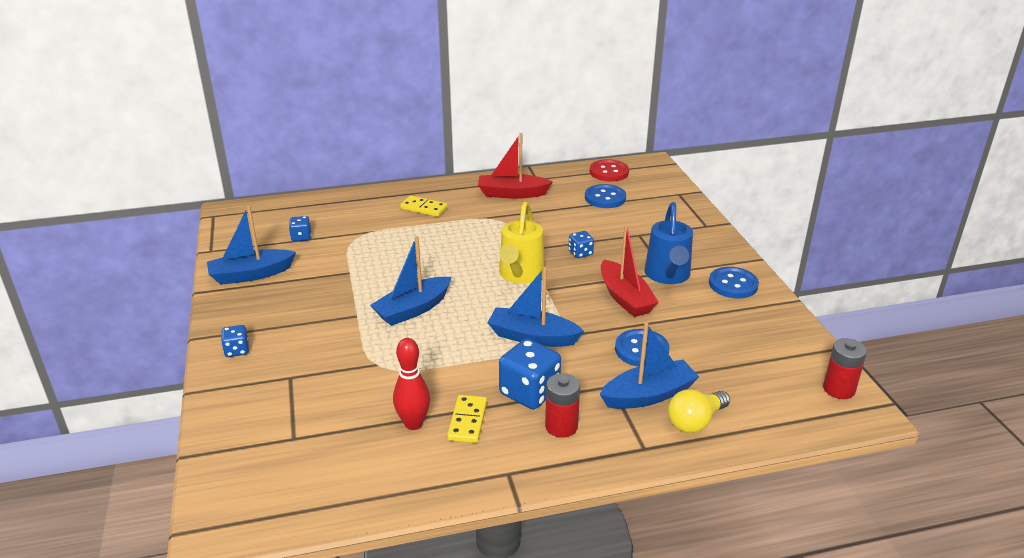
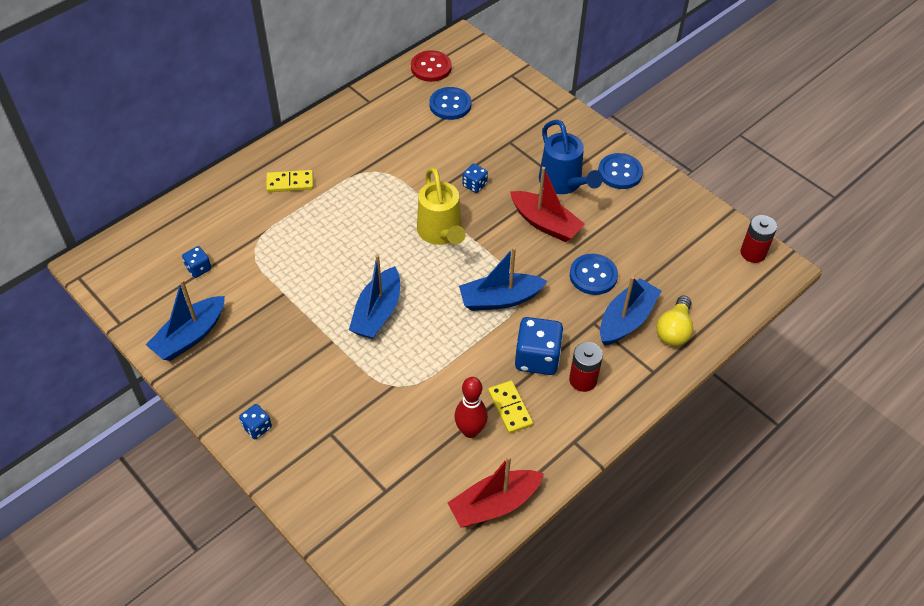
camera: 30 degrees left, 20 degrees up
red boat [478,133,553,199] -> red boat moved to [448,456,544,527]

